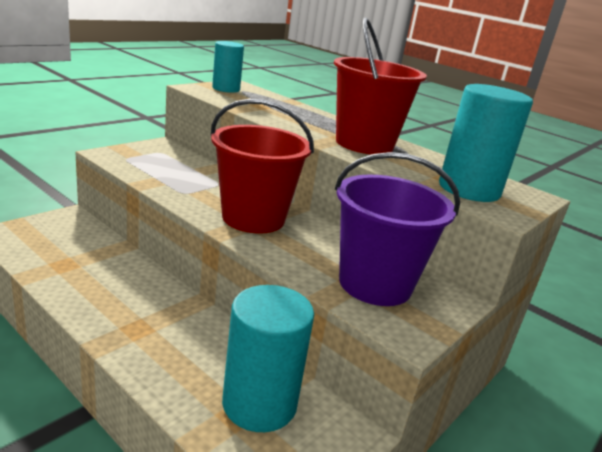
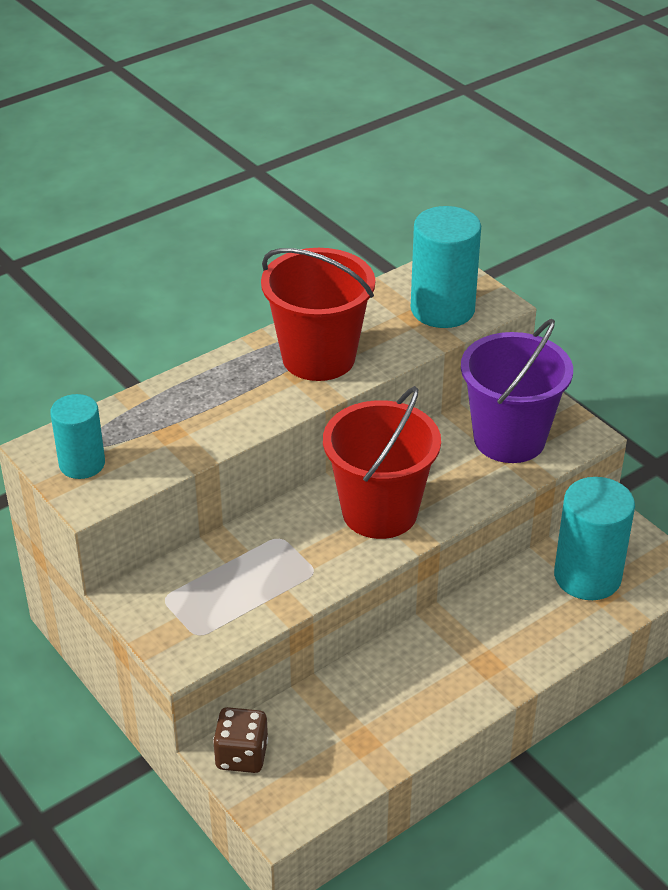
camera: 75 degrees left, 15 degrees up
none -> brown dice [213,707,268,773]

